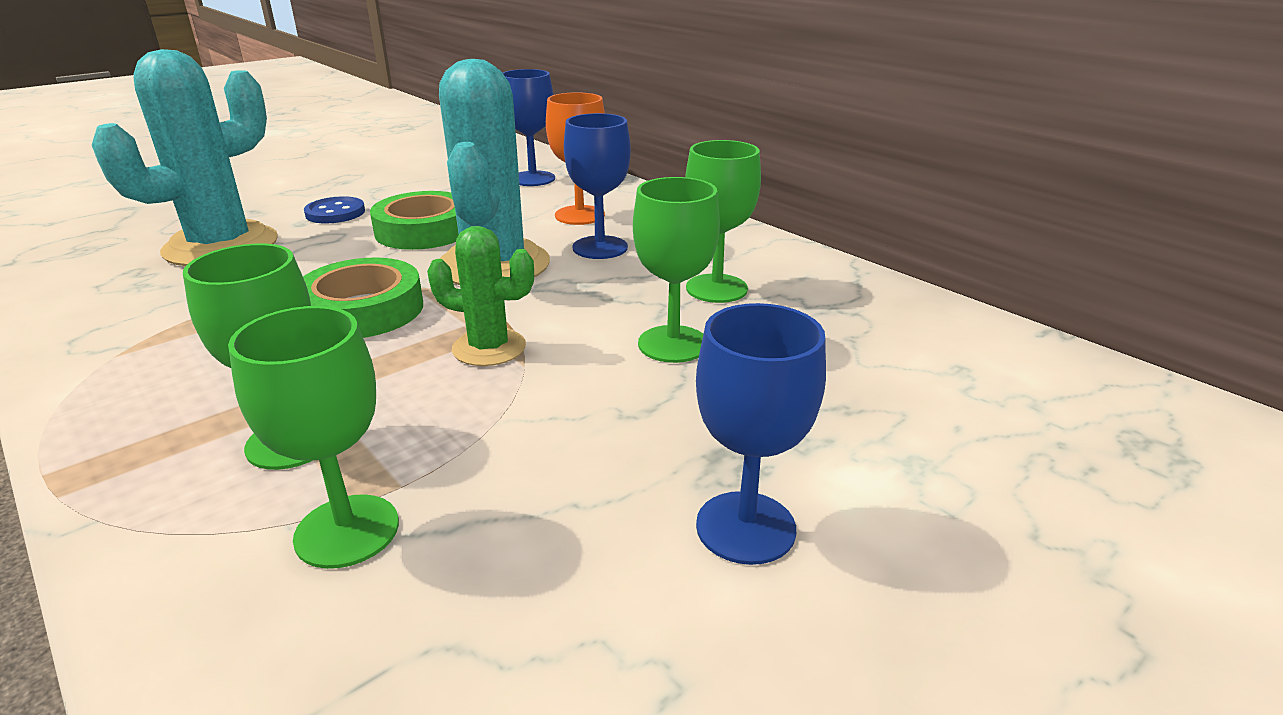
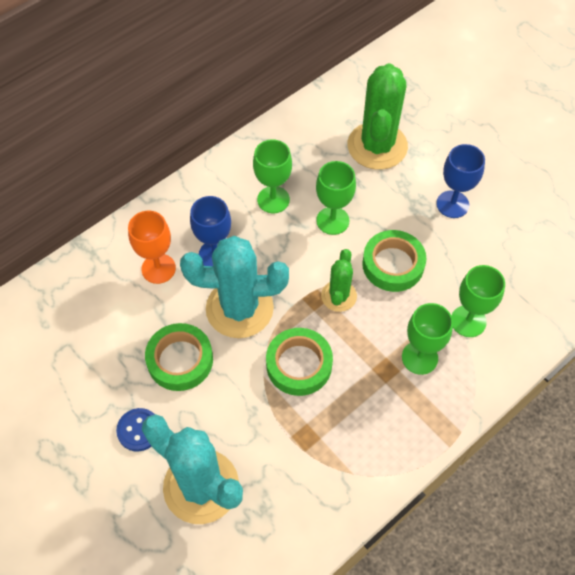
camera: 90 degrees left, 30 degrees up
blue goblet [503,69,555,186] -> none
none -> green cactus [348,63,408,170]
none -> green tape [362,230,426,292]

